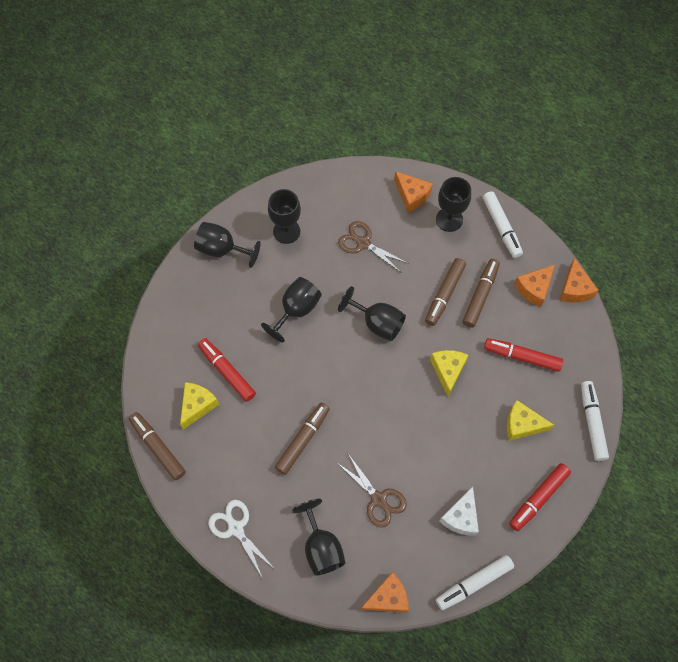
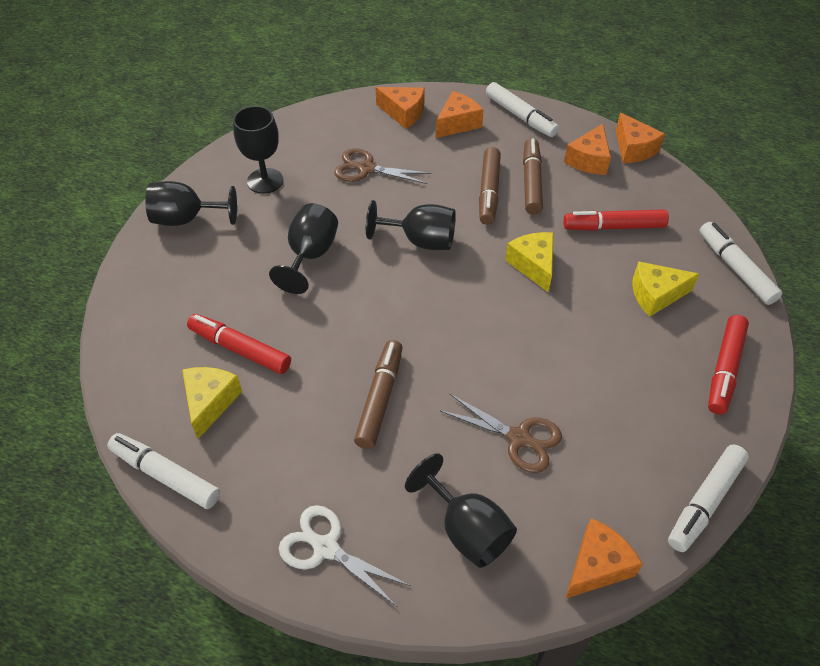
camera: 20 degrees left, 15 degrees down
brown marker [129,412,186,481] -> white marker [107,433,220,509]
black goblet [436,177,471,232] -> orange cheese [436,91,484,138]
white cheese [439,487,479,536] -> none

